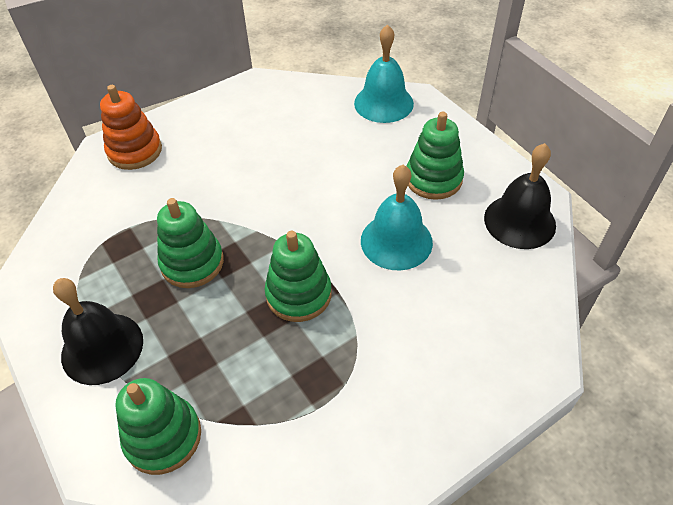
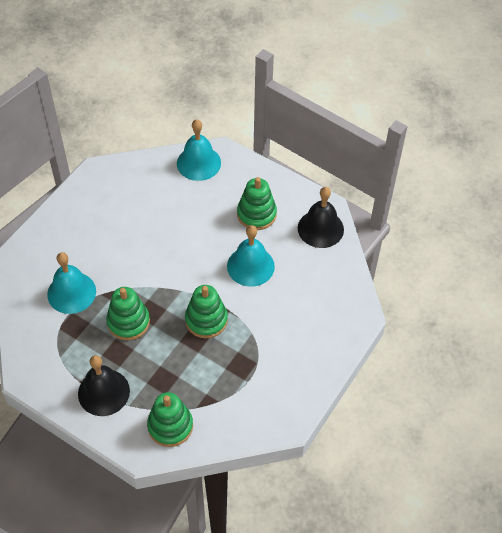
camera: 25 degrees left, 5 degrees up
orange stacking toy [100,85,162,170] -> none
none -> turquoise bell [47,252,96,314]

